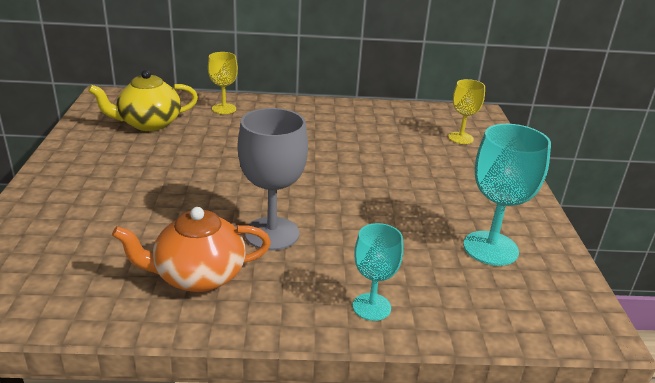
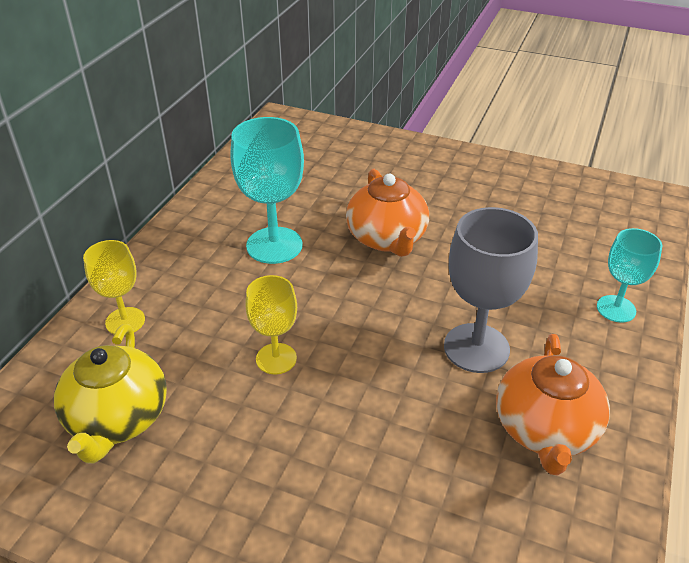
camera: 65 degrees left, 10 degrees up
yellow goblet [448,79,485,144] -> yellow goblet moved to [245,275,297,374]
turquoise goblet [463,124,551,266] -> turquoise goblet moved to [230,117,304,264]
none -> orange teapot [346,169,429,257]

